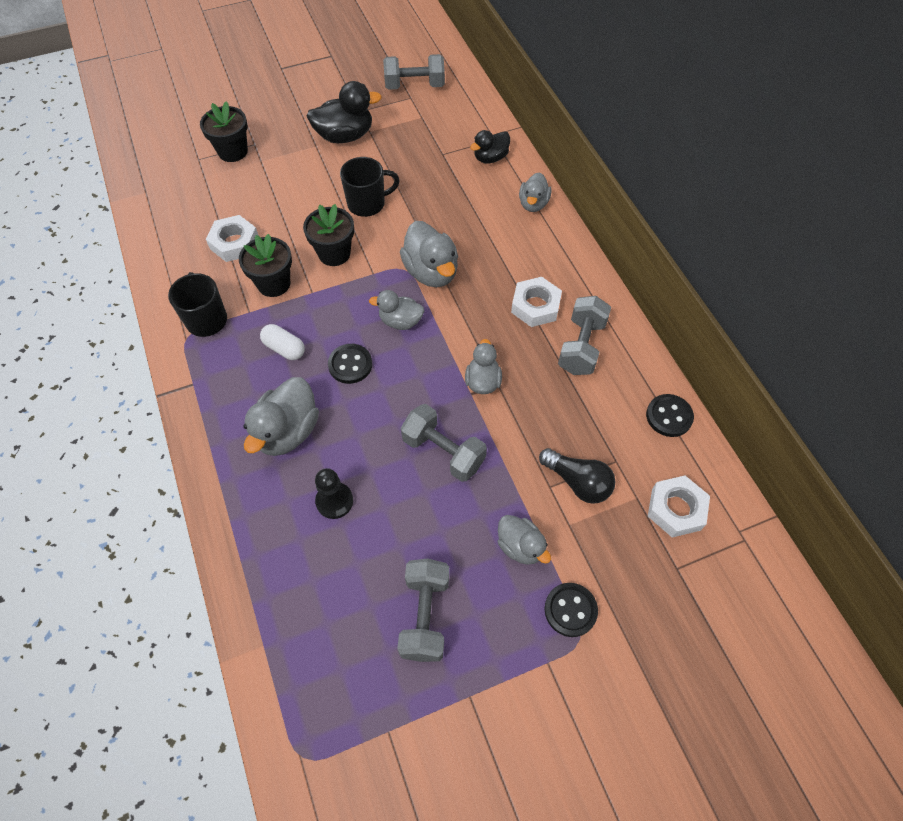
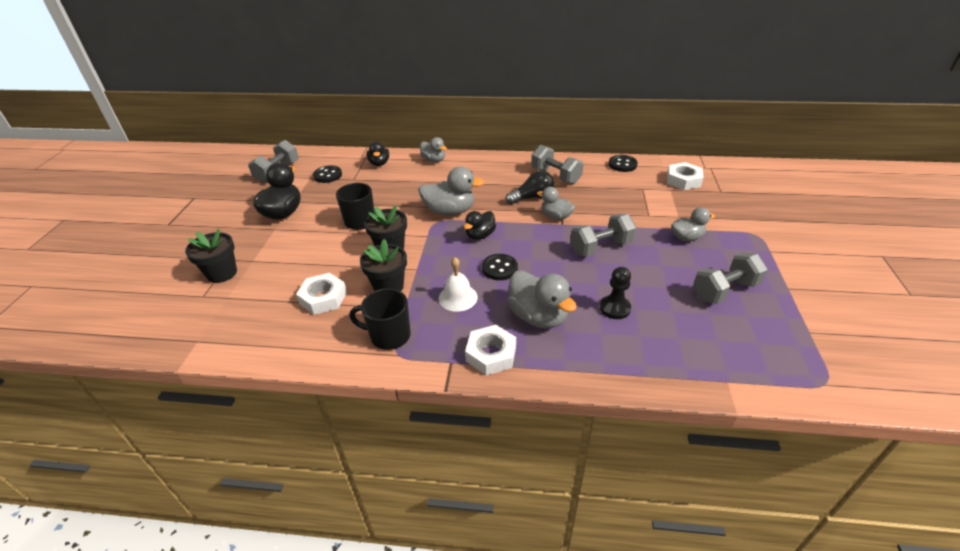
camera: 60 degrees left, 20 degrees down
white capsule [260,324,305,360] -> white bell [439,257,478,312]
grey duck [369,290,424,330] -> black duck [464,211,496,240]
grey dumbbell [397,559,449,662] -> grey dumbbell turned 60 degrees counterclockwise [693,252,767,304]
white nut [511,277,562,327] -> white nut moved to [465,325,516,375]
black light bulb [539,448,615,504] -> black light bulb moved to [506,170,554,204]
black button [545,583,598,637] -> black button moved to [313,165,342,183]

